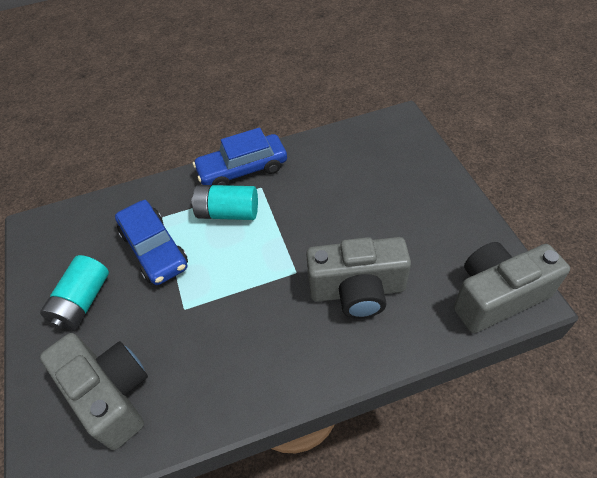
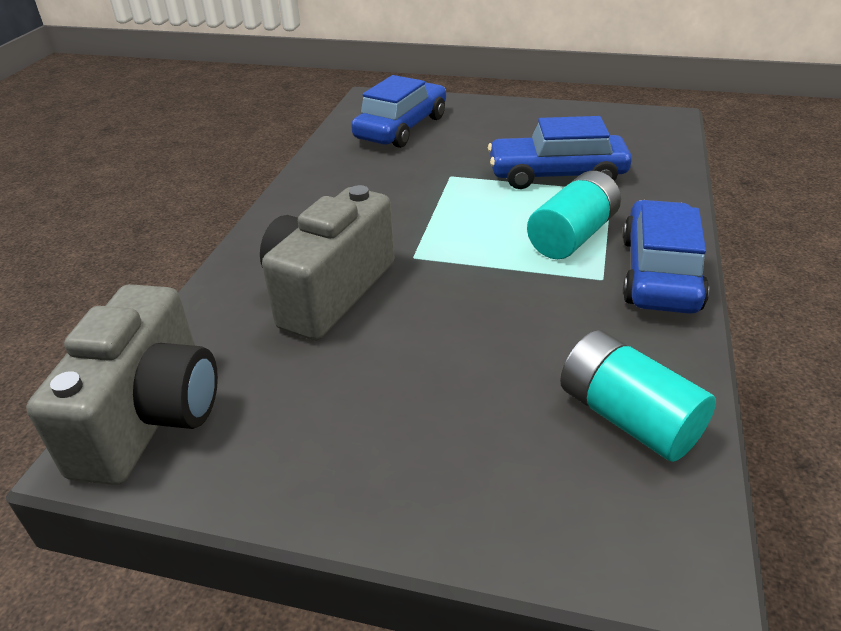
camera: 120 degrees right, 15 degrees down
turquoise battery [40,255,109,330] -> turquoise battery moved to [560,330,716,462]
grey camera [40,333,148,450] -> blue car [351,75,446,148]

